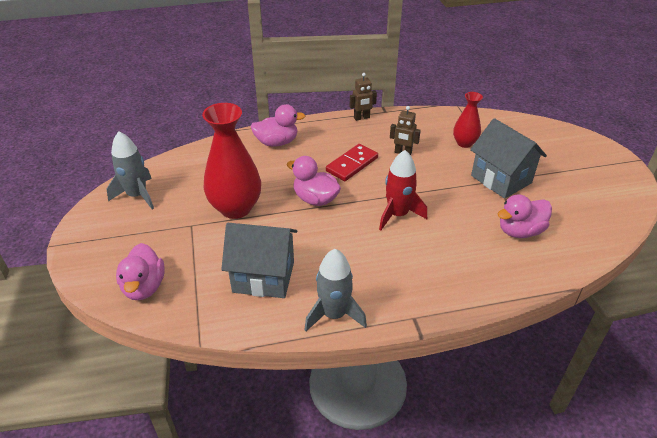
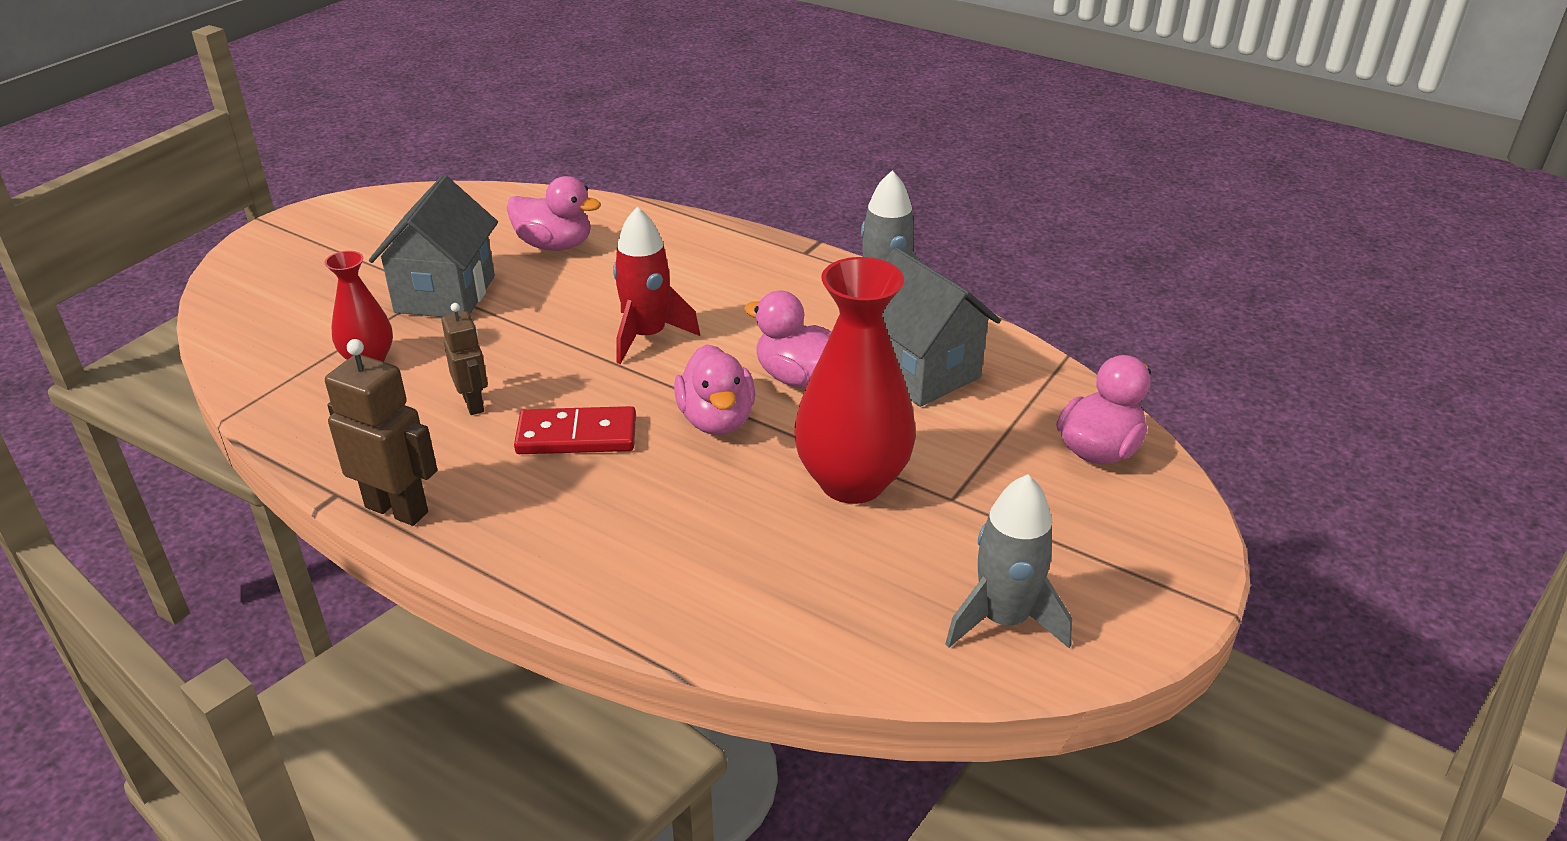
camera: 135 degrees left, 5 degrees down
pink duck [250,104,306,147] -> pink duck moved to [744,291,831,388]
brown robot [350,73,377,121] -> brown robot [325,339,437,526], size x1.55

